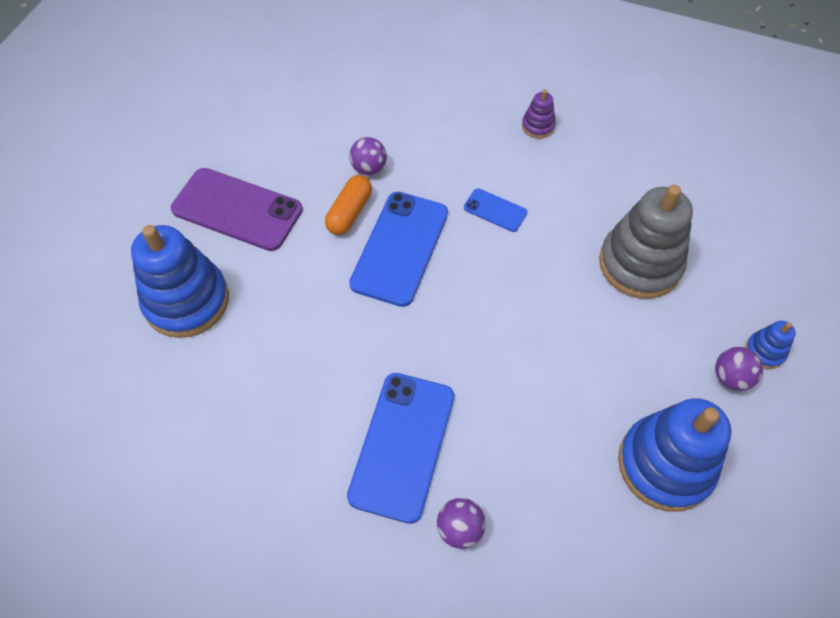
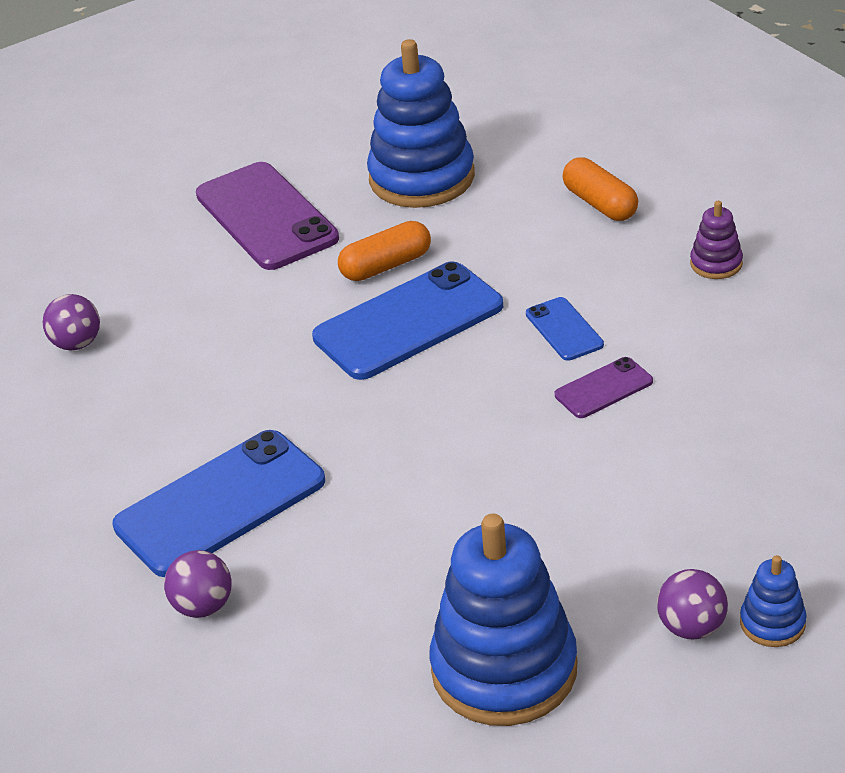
camera: 40 degrees right, 20 degrees down
blue stacking toy [131,225,229,338] -> blue stacking toy moved to [367,39,475,208]
purple ball [349,137,387,175] -> purple ball moved to [43,294,100,350]
grey stacking toy [599,185,693,299] -> none
none -> purple phone [555,357,653,418]
none -> orange capsule [562,157,638,221]

